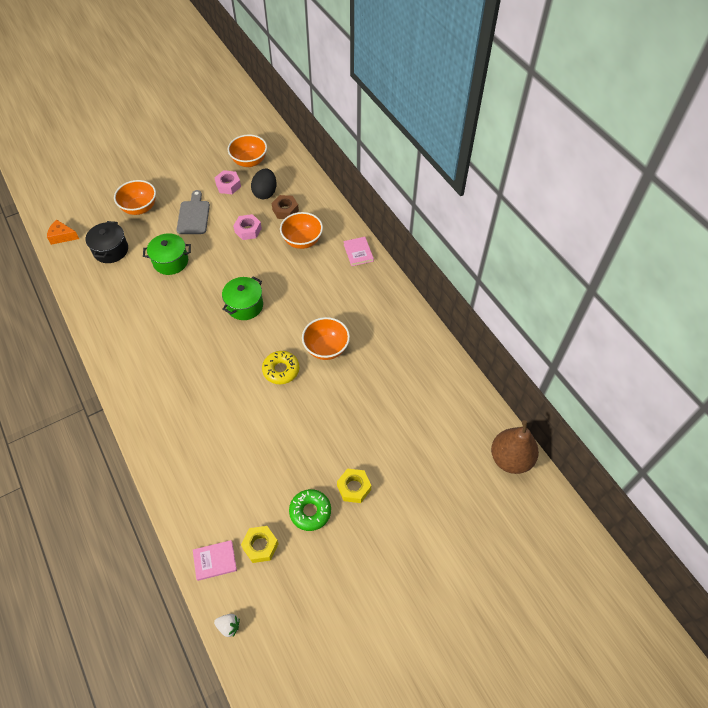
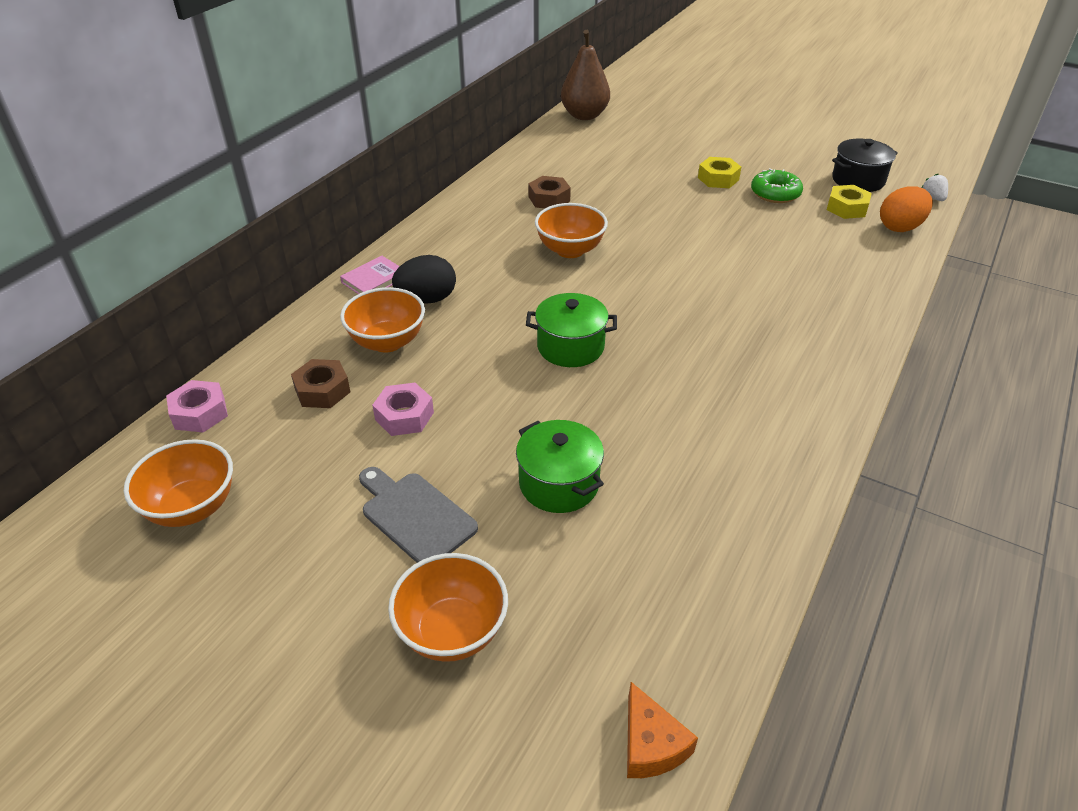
camera: 120 degrees left, 15 degrees down
black pot [85,221,128,263] -> black pot moved to [832,139,898,192]
grey cutting board [177,190,210,234] -> grey cutting board turned 75 degrees clockwise [359,467,478,563]
pink book [193,540,237,581] -> orange egg [880,186,933,232]
pink nut [215,170,241,194] -> pink nut moved to [166,380,228,432]
black egg [251,169,277,199] -> black egg moved to [392,255,456,304]
yellow donut [262,351,299,384] -> none
none -> brown nut [528,176,571,208]

